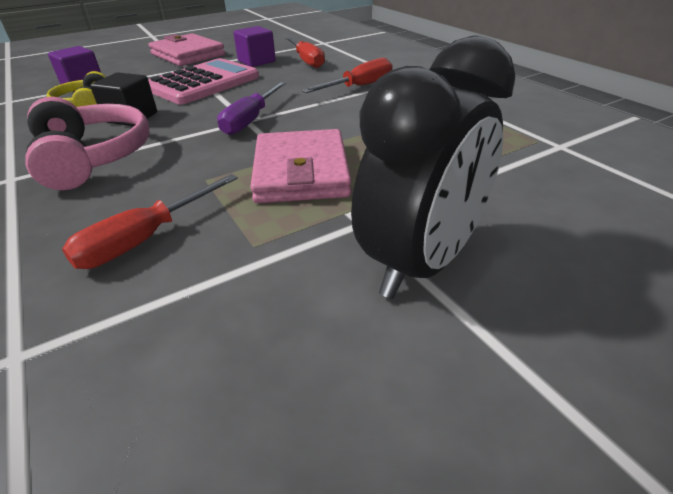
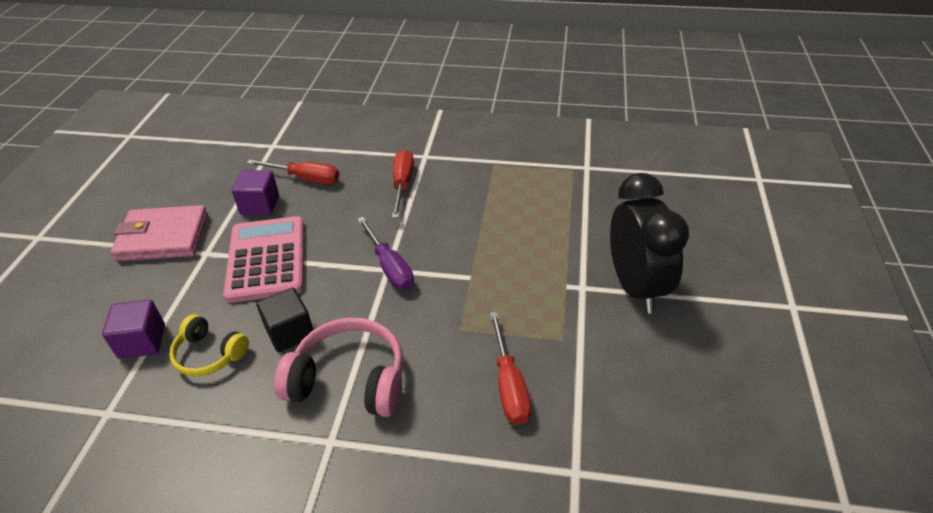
camera: 50 degrees left, 5 degrees up
pink wallet [250,129,351,203] -> none

